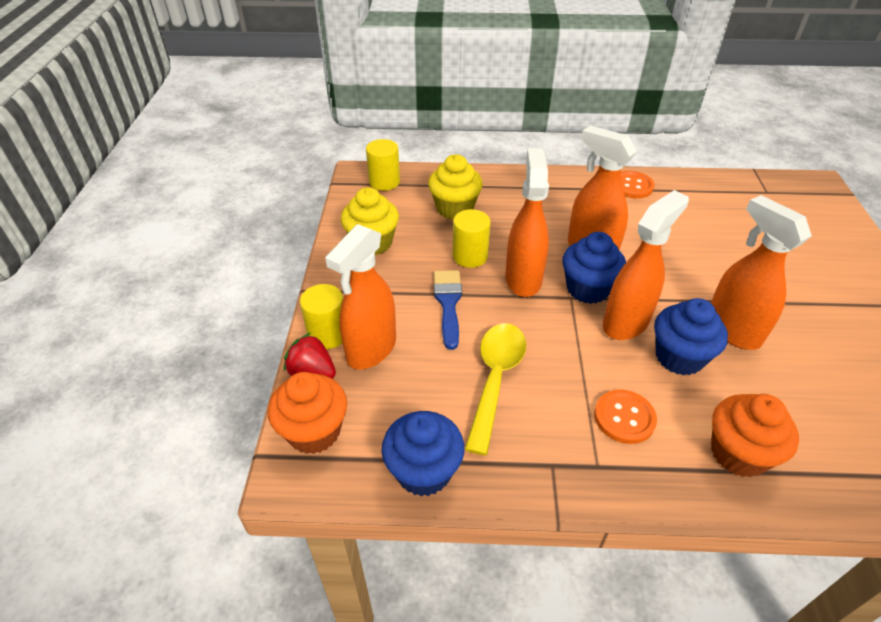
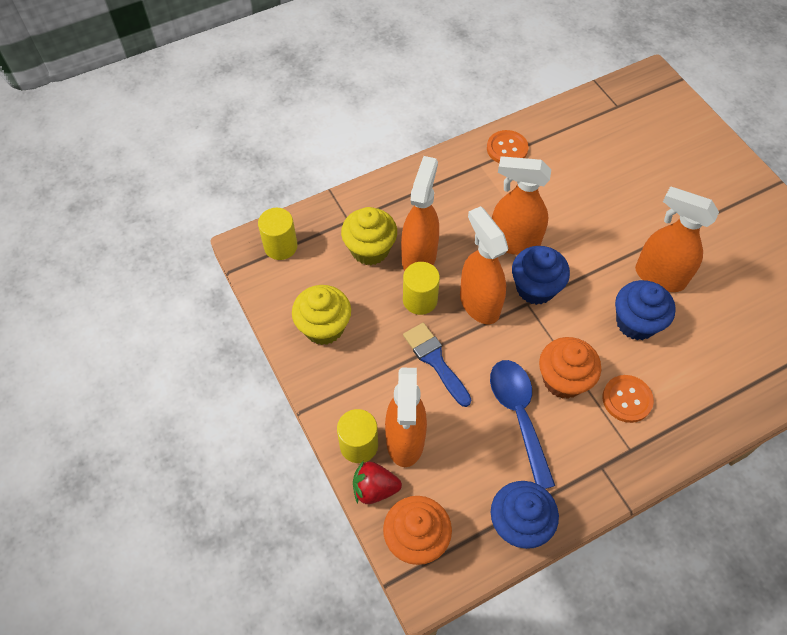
camera: 30 degrees left, 15 degrees up
yellow spoon [465,323,526,455] -> blue spoon [490,360,555,489]
orange spray bottle [603,190,689,340] -> orange spray bottle moved to [401,156,439,271]
orange cupcake [711,394,799,478] -> orange cupcake moved to [539,337,601,399]

